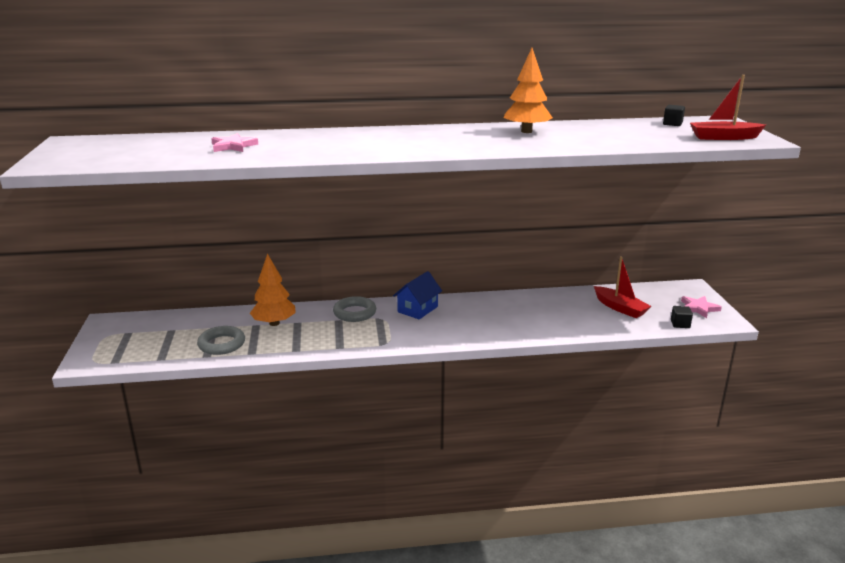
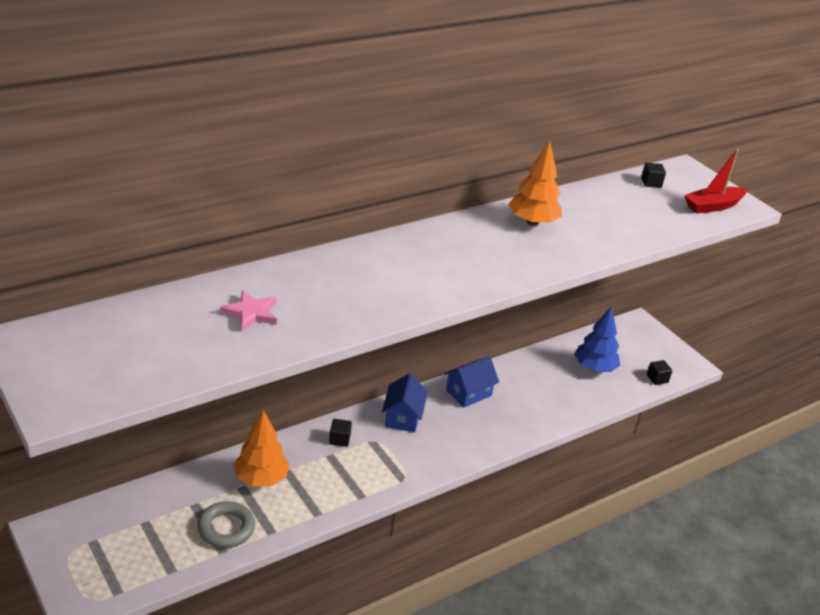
camera: 30 degrees left, 10 degrees up
grey ring [333,296,376,322] -> black cube [329,419,352,447]
red boat [594,257,651,318] -> blue tree [574,306,620,372]
pink star [681,296,722,318] -> none
none -> blue house [444,356,499,407]

